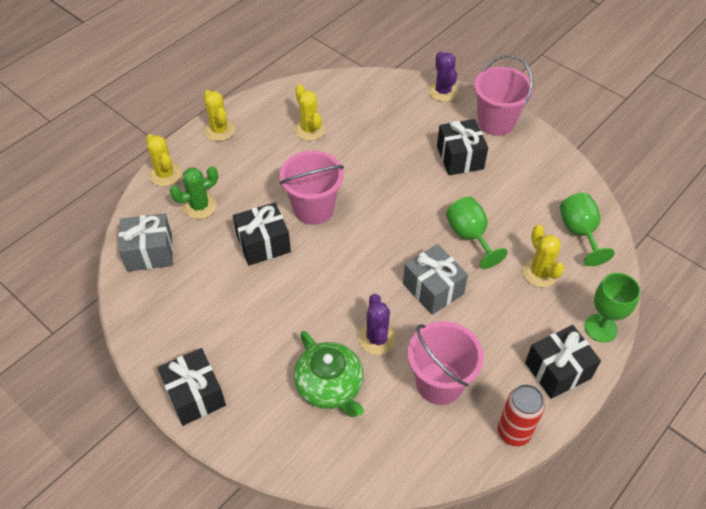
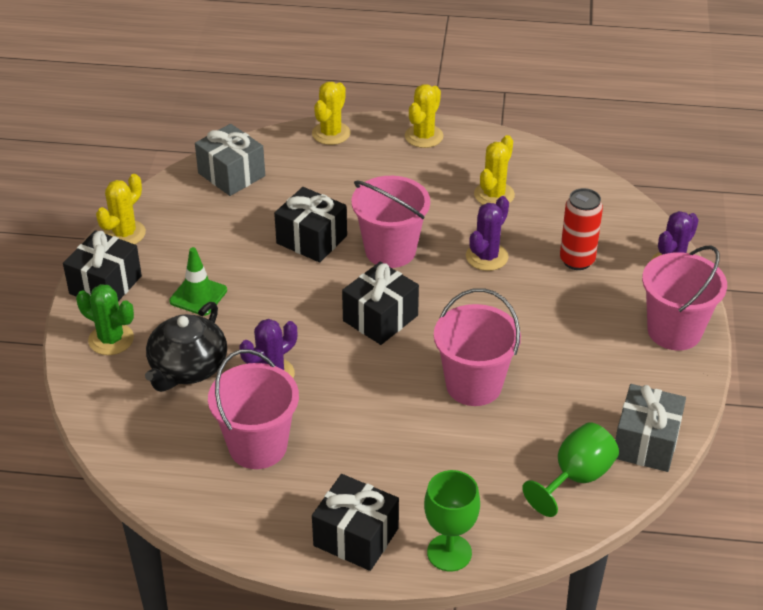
camera: 55 degrees right, 10 degrees down
green cactus [170,166,218,219] -> green cactus moved to [76,284,134,355]
green teapot [294,331,364,417] -> black teapot [145,302,227,392]
grey gift [403,244,468,315] -> grey gift moved to [615,384,686,472]
black gift [437,119,488,175] -> black gift moved to [342,262,419,345]
green goblet [446,197,508,269] -> pink bucket [434,288,521,406]
red can [498,384,545,446] -> red can moved to [560,188,603,270]
yellow cactus [522,225,564,287] -> yellow cactus moved to [96,174,146,244]
none -> green traffic cone [169,247,227,316]
none -> purple cactus [466,196,509,271]

